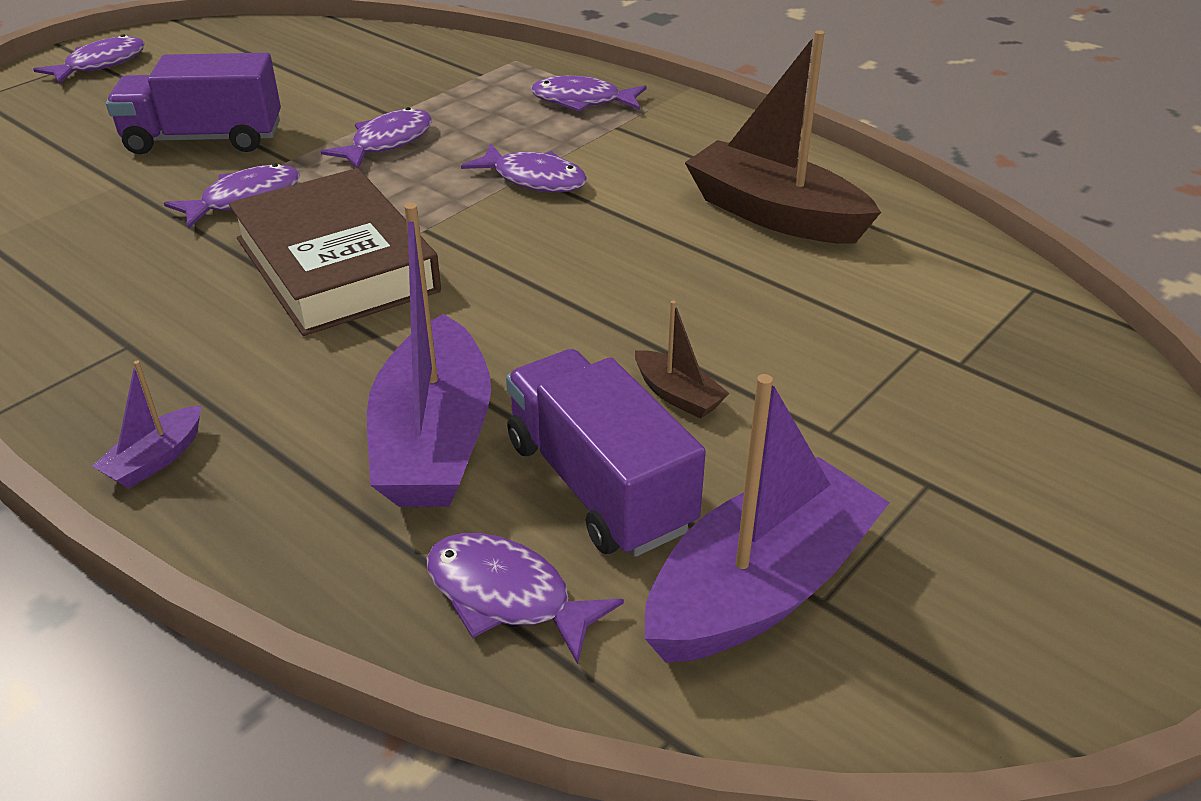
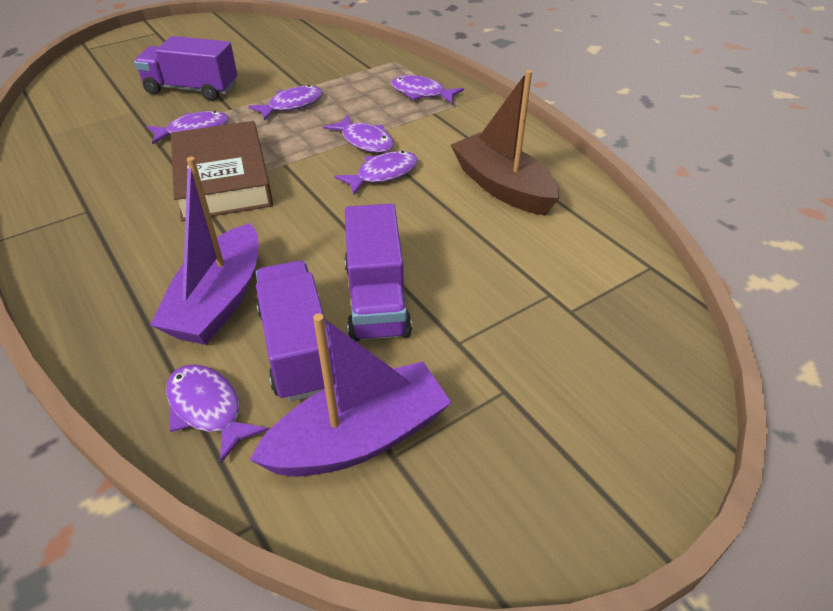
camera: 15 degrees right, 5 degrees up
purple fish [33,34,145,84] -> purple fish moved to [334,151,418,195]
purple boat [92,361,201,489] -> none
brown boat [635,301,729,419] -> purple truck [344,204,412,342]

